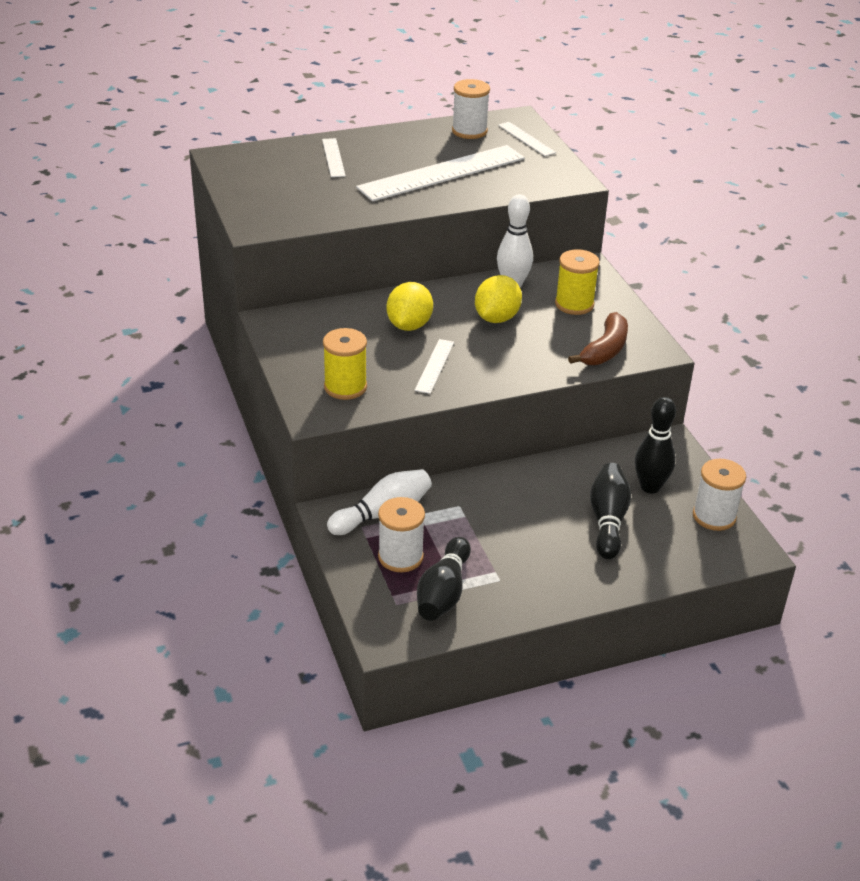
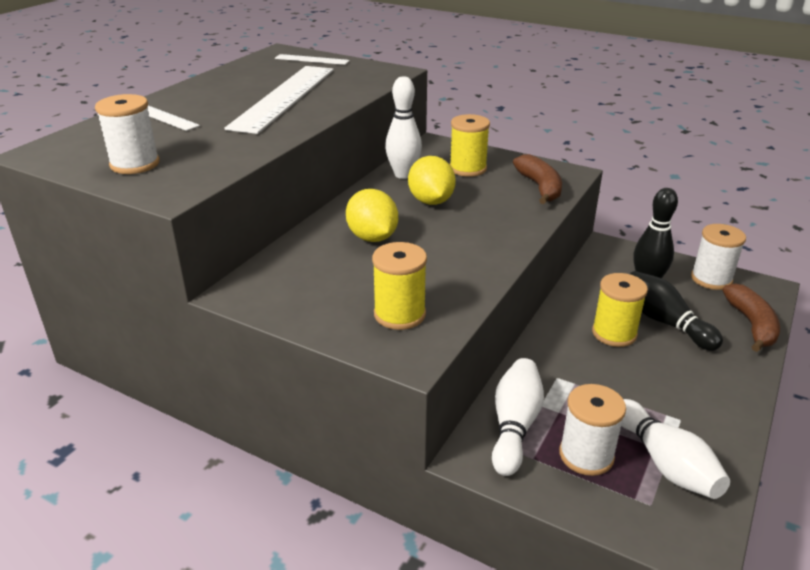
camera: 40 degrees left, 5 degrees down
white ruler [415,339,454,394] -> none
black bowling pin [417,537,471,621] -> white bowling pin [621,399,730,499]
white spool [452,79,490,139] -> white spool moved to [95,94,160,174]
none -> yellow spool [592,273,648,347]
none -> brown banana [722,284,780,352]

